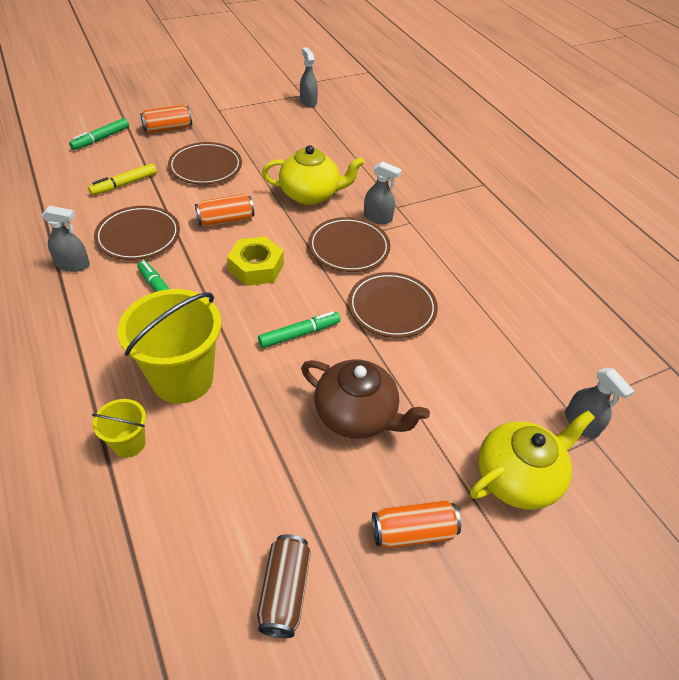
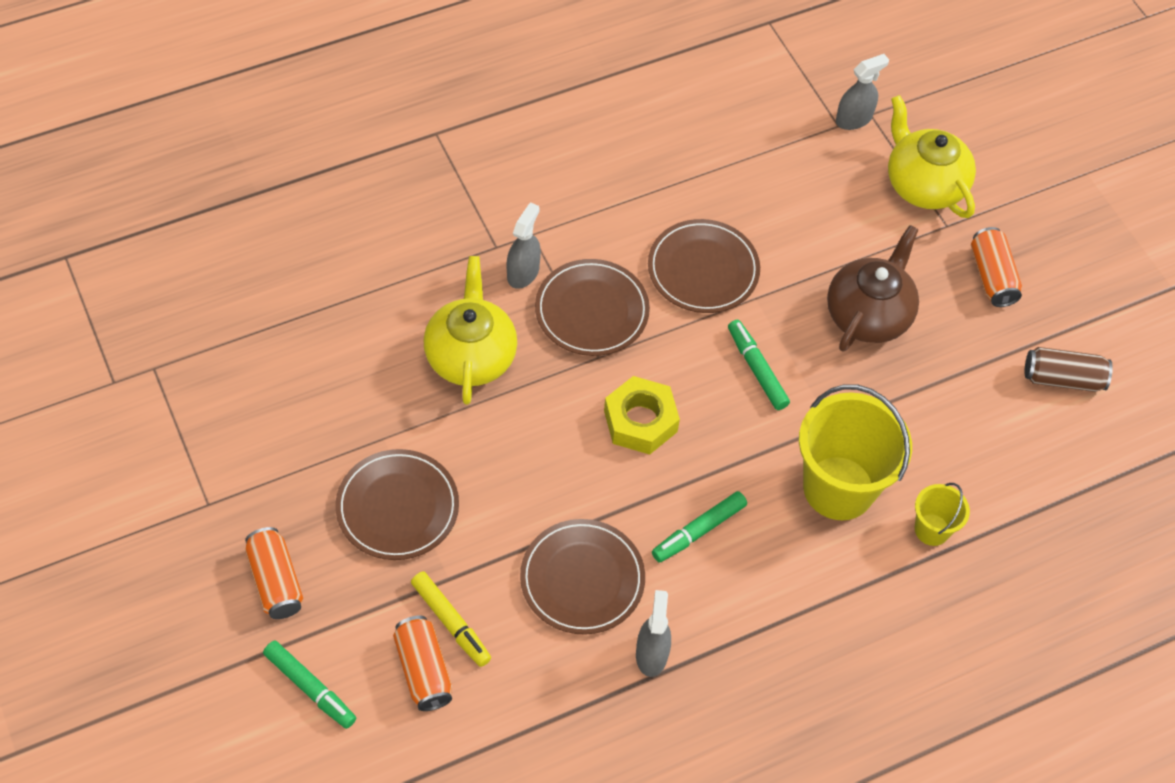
camera: 90 degrees left, 10 degrees up
orange can [195,194,254,227] -> orange can moved to [393,616,452,711]
grey spray bottle [300,47,318,107] -> none

